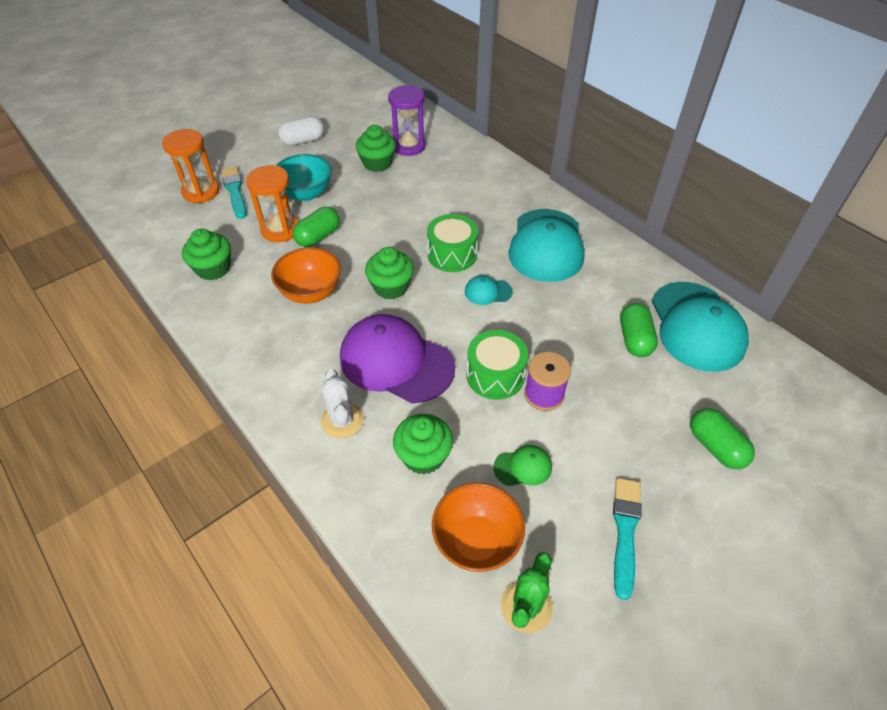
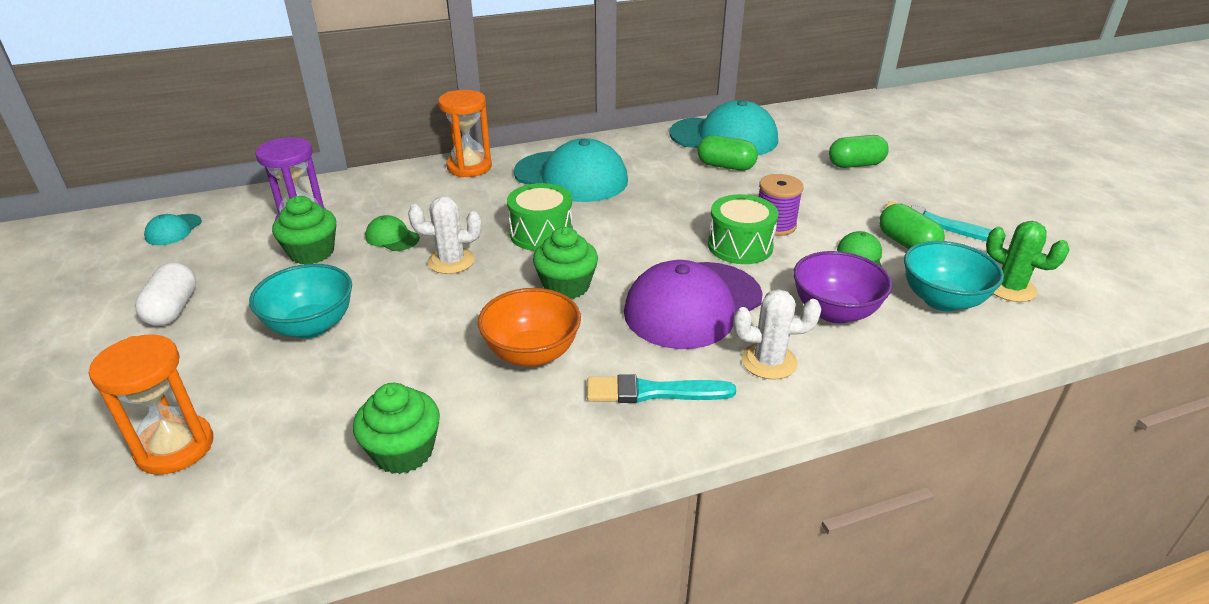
camera: 70 degrees left, 15 degrees down
turquoise brush [221,166,247,219] -> turquoise brush moved to [587,374,736,403]
orange hourglass [246,165,299,242] -> orange hourglass moved to [438,90,492,177]
green capsule [293,207,340,247] -> green capsule moved to [879,204,945,249]
green cupcake [393,414,453,474] -> purple bowl [793,251,892,324]
orange bowl [432,482,525,572] -> turquoise bowl [904,241,1004,312]
turquoise cap [465,275,513,305] -> turquoise cap moved to [144,214,202,245]
none -> green cap [365,215,420,251]
none -> white cactus [408,196,482,274]

